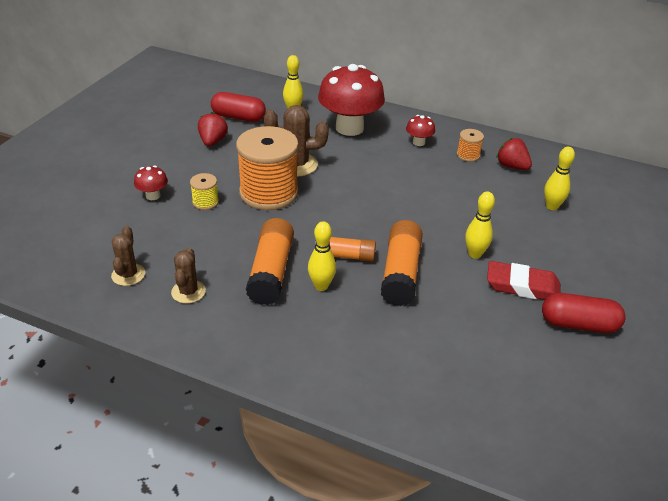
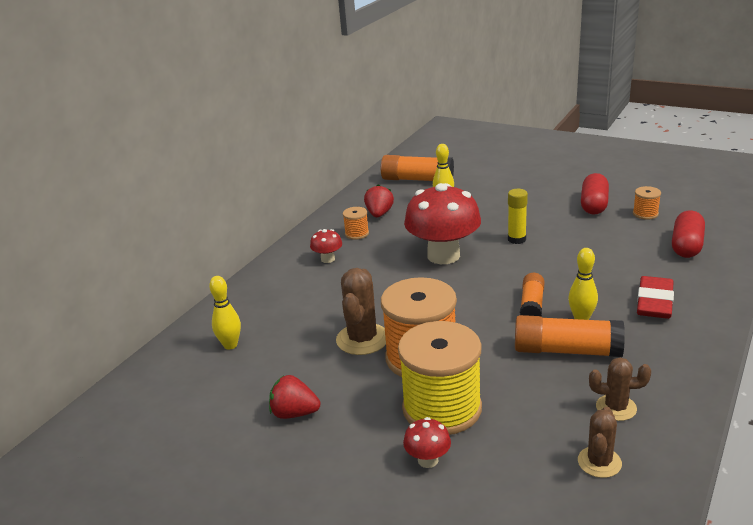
camera: 80 degrees left, 10 degrees down
brown cactus [111,226,145,286] -> brown cactus turned 75 degrees counterclockwise [578,407,622,478]
yellow spool [190,173,219,210] -> yellow spool [398,321,482,435], size x2.29
red capsule [211,92,266,122] -> red capsule moved to [672,210,705,258]
red mushroom [318,64,385,136] -> red mushroom moved to [404,183,481,264]
orange glue stick [381,220,423,306] -> orange glue stick moved to [381,155,454,181]
yellow bowling pin [465,191,495,259] -> yellow glue stick [508,189,528,244]
red eraser [487,261,560,300] -> red eraser moved to [637,276,674,319]
red strawberry [496,137,532,170] -> red strawberry turned 135 degrees clockwise [364,185,394,217]
none -> orange spool [633,186,661,220]

